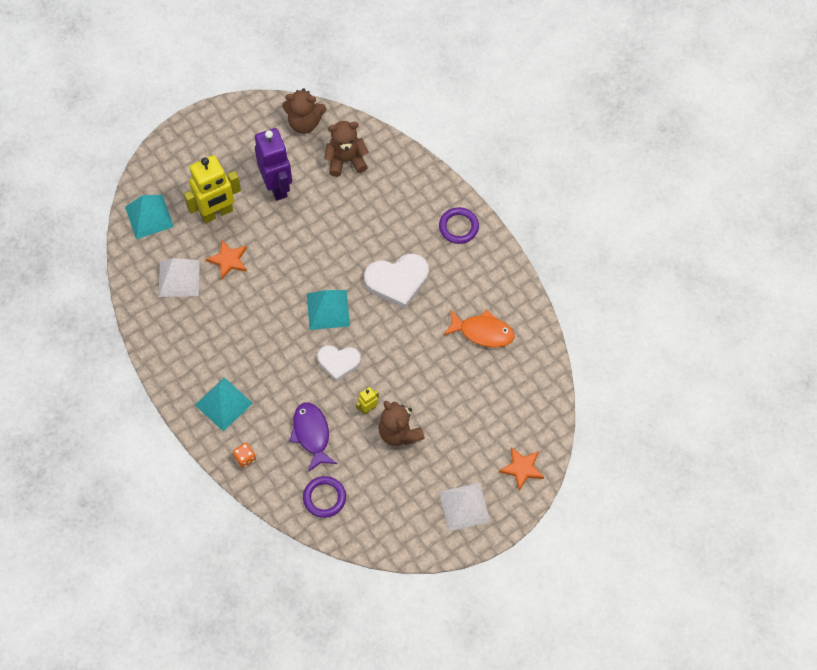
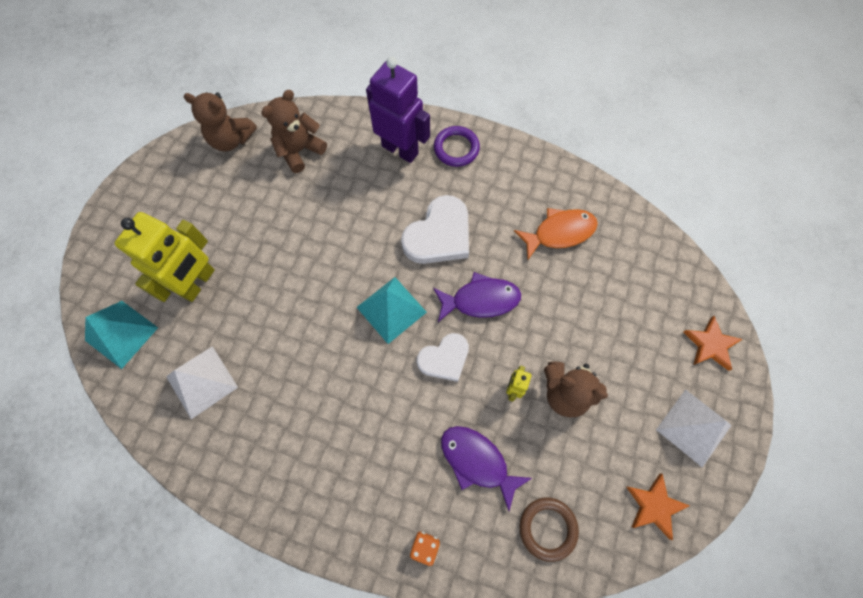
camera: 35 degrees left, 5 degrees up
turquoise pyramid [195,377,253,431] -> none
orange star [206,239,247,279] -> orange star moved to [626,474,689,540]
purple robot [255,128,292,201] -> purple robot moved to [366,57,430,163]
brown teddy bear [282,88,326,134] -> brown teddy bear turned 45 degrees clockwise [184,92,257,151]
purple ring [303,476,346,518] -> brown ring [519,498,579,562]
none -> purple fish [433,272,521,322]

